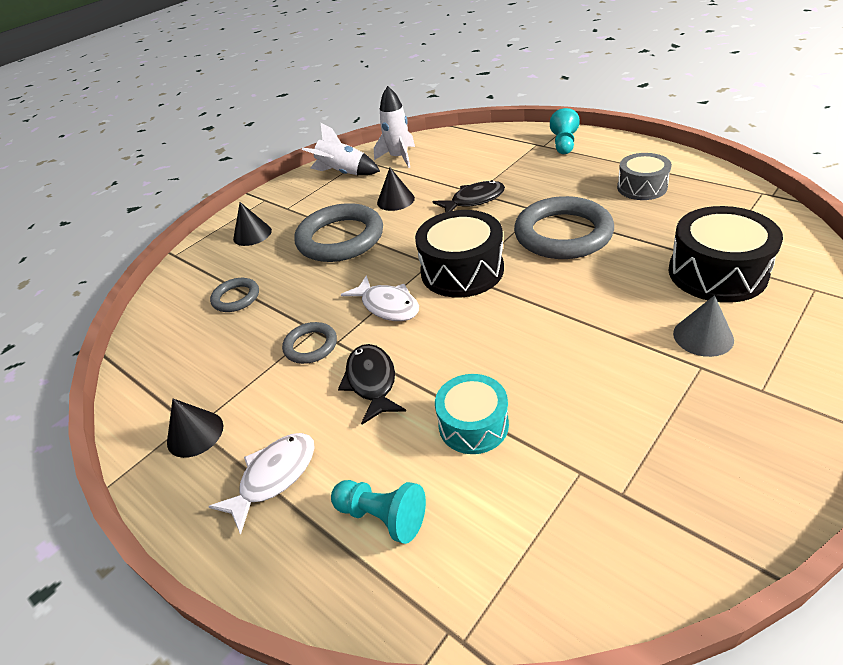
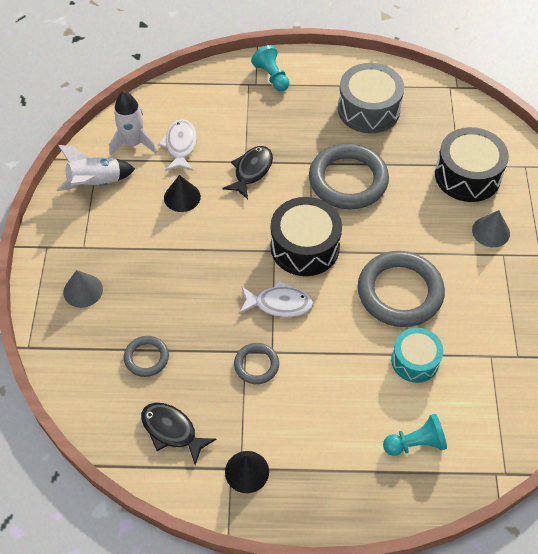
camera: 45 degrees left, 15 degrees up
white fish [208,433,315,534] -> white fish moved to [158,119,197,171]
black cone [233,202,272,246] -> grey cone [63,270,103,308]
grey ring [294,203,383,262] -> grey ring moved to [358,251,445,327]
black fish [338,344,406,425] -> black fish moved to [141,403,217,465]
grey drum [617,153,672,200] -> grey drum [338,63,404,133], size x1.57

